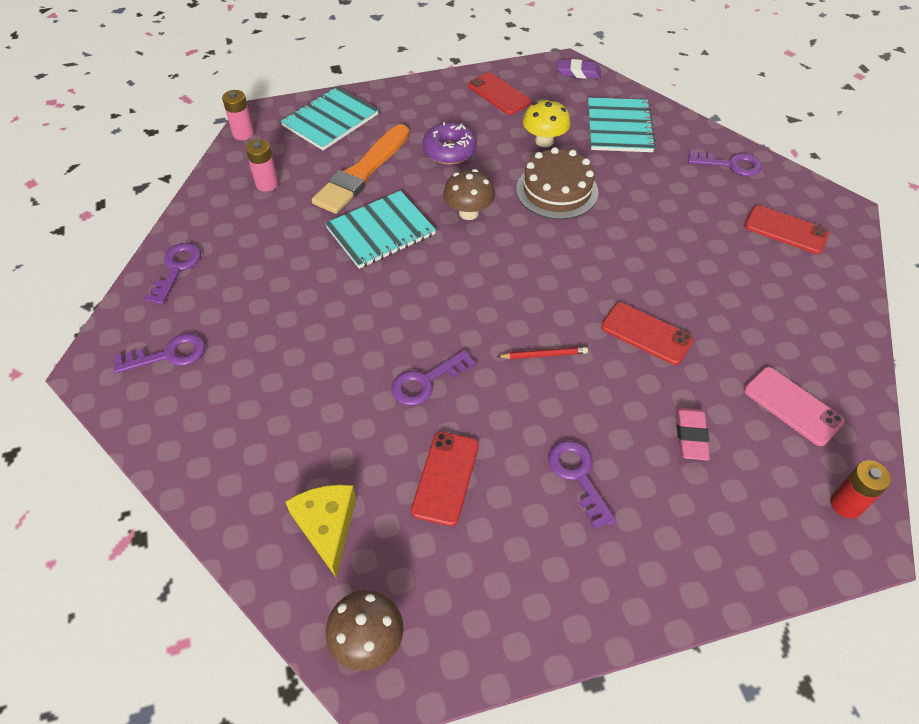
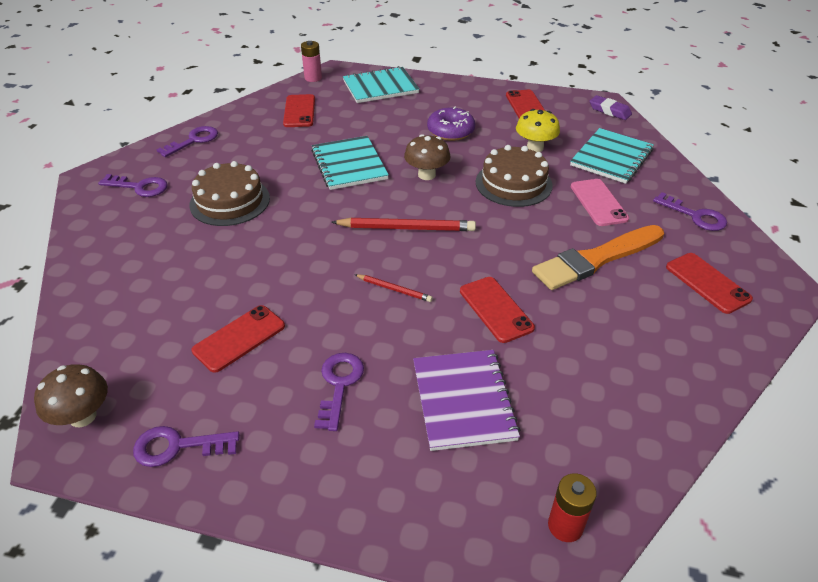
camera: 30 degrees right, 10 degrees down
pink battery [246,139,279,192] -> red phone [283,94,315,127]
yellow cheese [285,485,356,578] -> none
orange brush [312,124,410,214] -> orange brush moved to [532,225,664,290]
turquoise notebook [325,191,436,269] -> turquoise notebook turned 75 degrees clockwise [311,136,389,190]
purple key [391,350,476,406] -> purple key moved to [133,426,240,467]
pink eraser [677,408,710,460] -> purple notebook [413,350,520,451]
pink phone [744,367,845,446] -> pink phone moved to [571,179,629,226]
none -> brown cake [189,161,270,226]
none -> red pencil [331,218,476,231]

